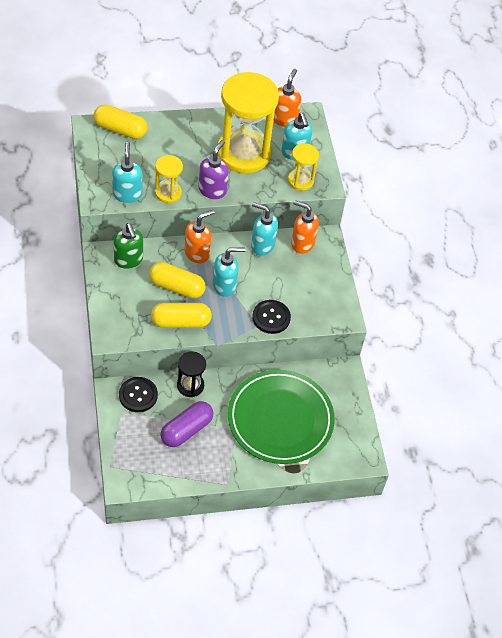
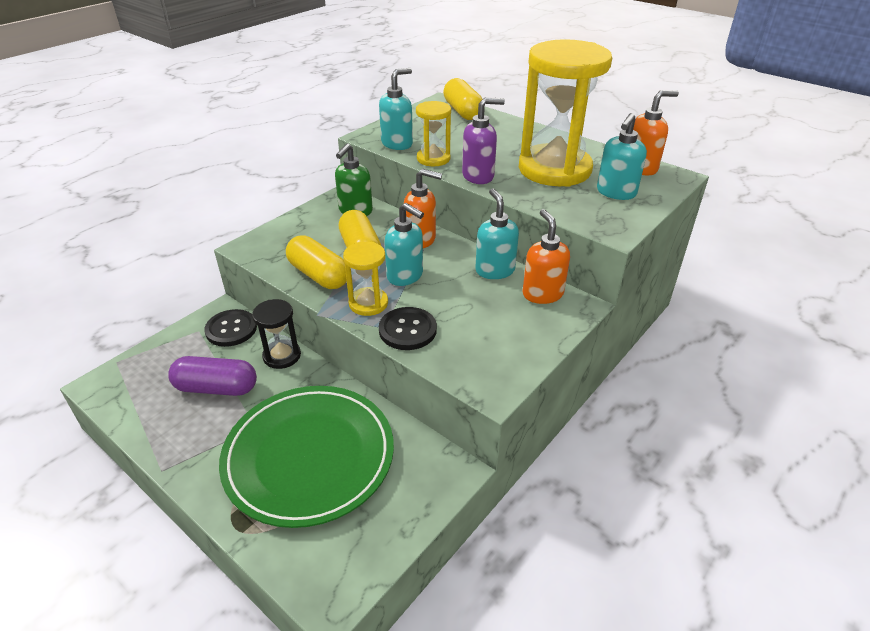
camera: 55 degrees right, 15 degrees down
yellow hourglass [288,143,319,191] -> yellow hourglass moved to [343,242,388,316]

